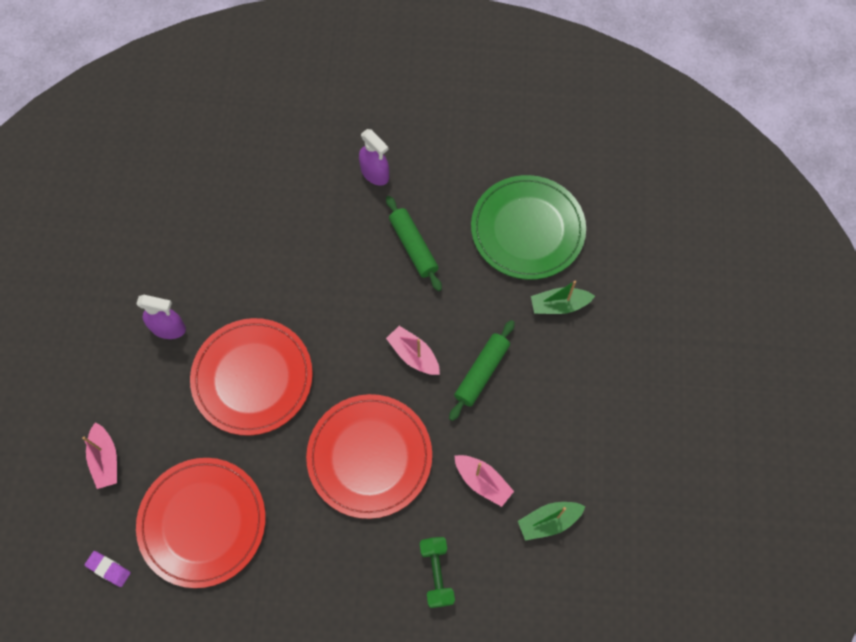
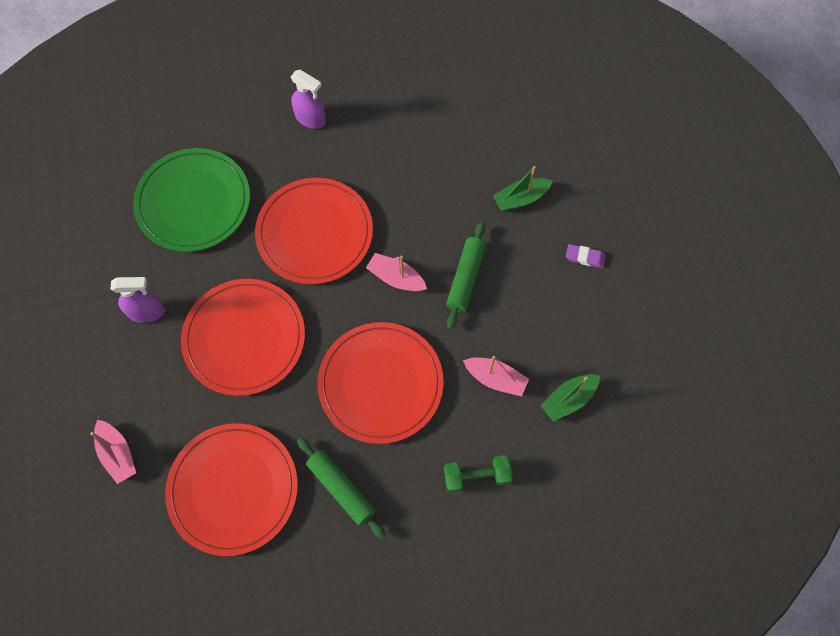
camera: 15 degrees left, 0 degrees up
purple eraser [84,551,131,587] -> purple eraser moved to [566,244,606,268]
green rolling pin [386,196,442,291] -> green rolling pin moved to [297,438,386,539]
green dumbbell [420,537,455,608] -> green dumbbell turned 75 degrees counterclockwise [444,455,513,493]
green plate [471,175,586,280] -> green plate moved to [133,148,250,252]
none -> red plate [255,178,373,284]

